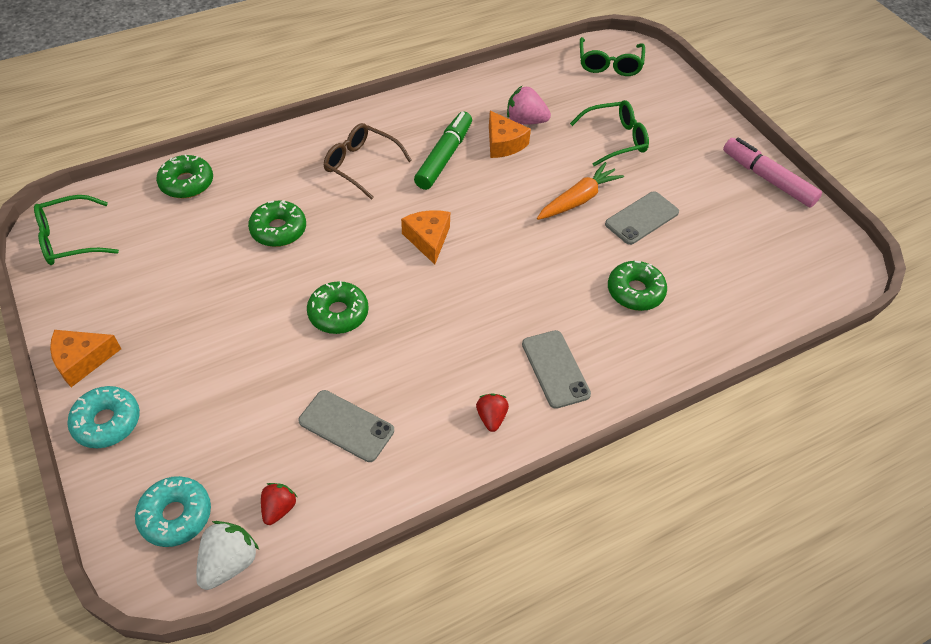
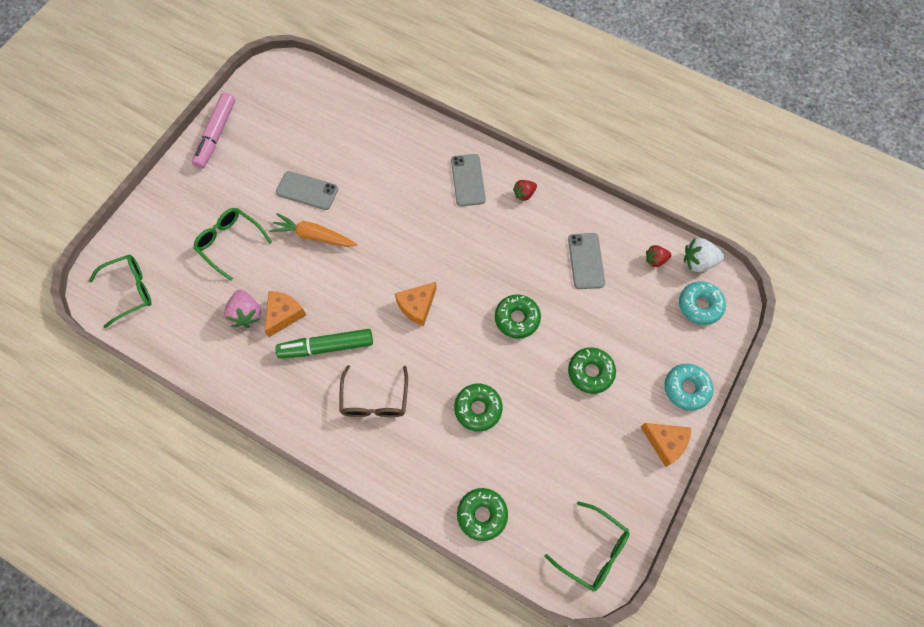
camera: 120 degrees left, 15 degrees up
grey phone [522,330,591,409] -> grey phone turned 45 degrees counterclockwise [451,154,486,206]
green donut [608,261,667,311] -> green donut moved to [568,347,616,394]

